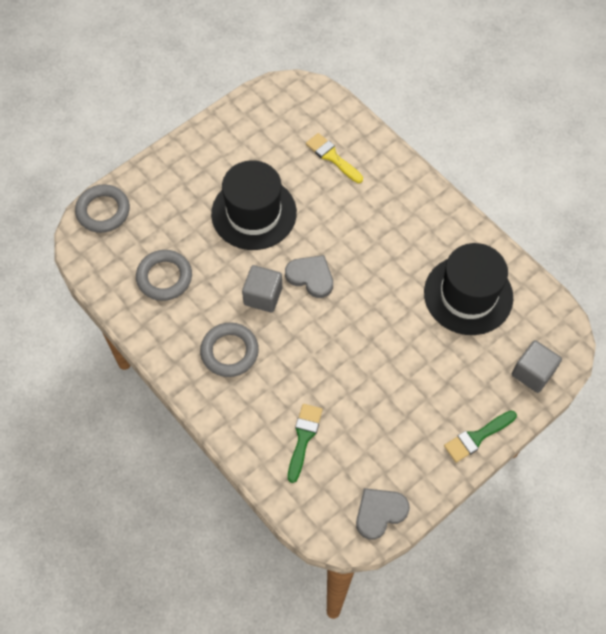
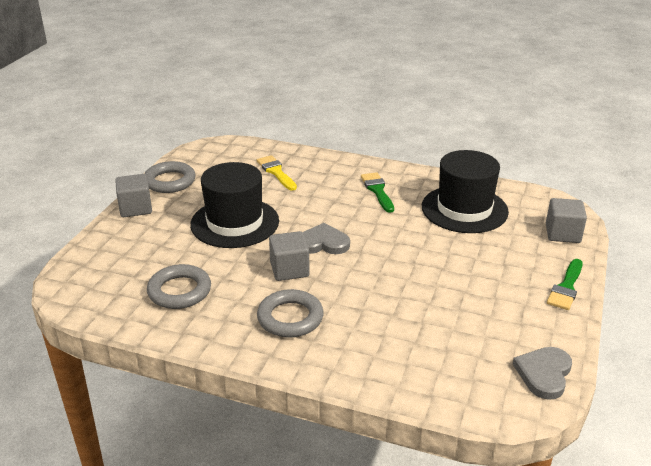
camera: 30 degrees left, 30 degrees down
grey ring [75,184,130,233] -> grey ring moved to [144,161,196,193]
green brush [288,404,323,483] -> green brush moved to [361,172,394,213]
yellow brush [306,133,363,183] -> yellow brush turned 45 degrees clockwise [257,155,297,191]
none -> grey cube [115,174,152,217]

